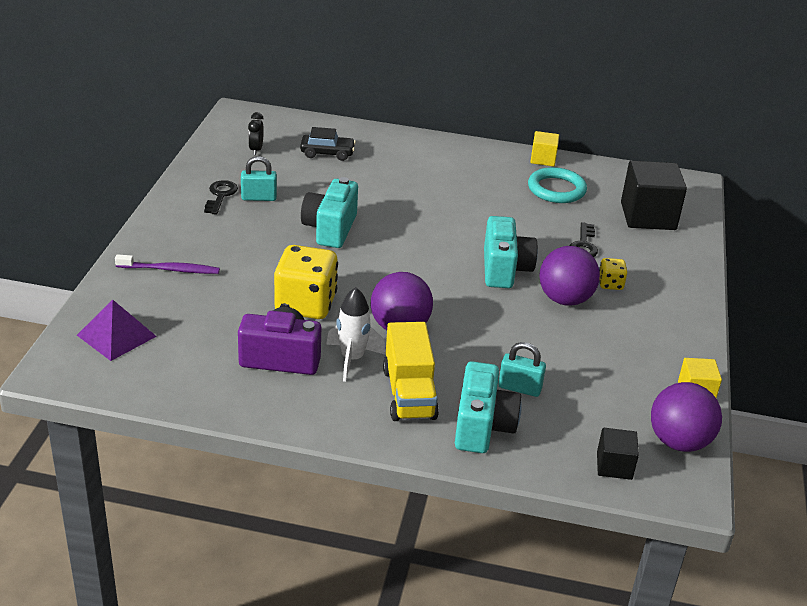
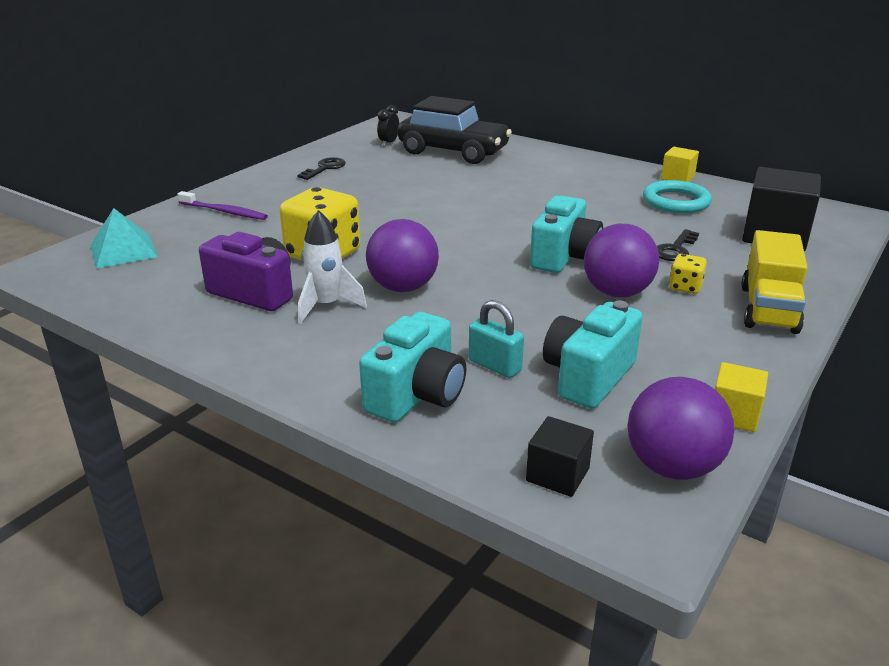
camera: 25 degrees right, 5 degrees down
purple pyramid [77,300,157,361] -> turquoise pyramid [90,208,158,269]
turquoise padlock [241,156,277,201] -> none
black car [300,127,356,161] -> black car [398,96,512,164], size x2.01
turquoise camera [301,177,358,248] -> turquoise camera moved to [543,300,643,409]
yellow truck [383,322,439,421] -> yellow truck moved to [741,230,807,334]

